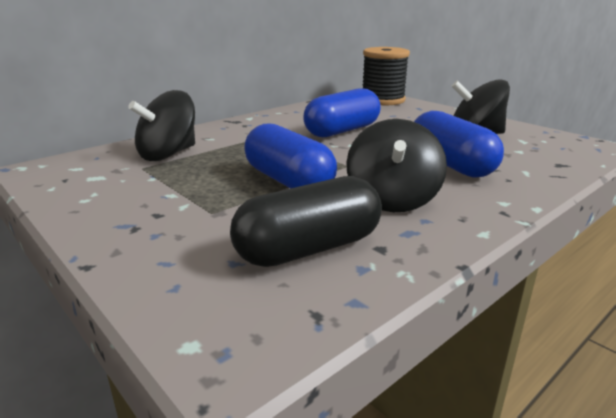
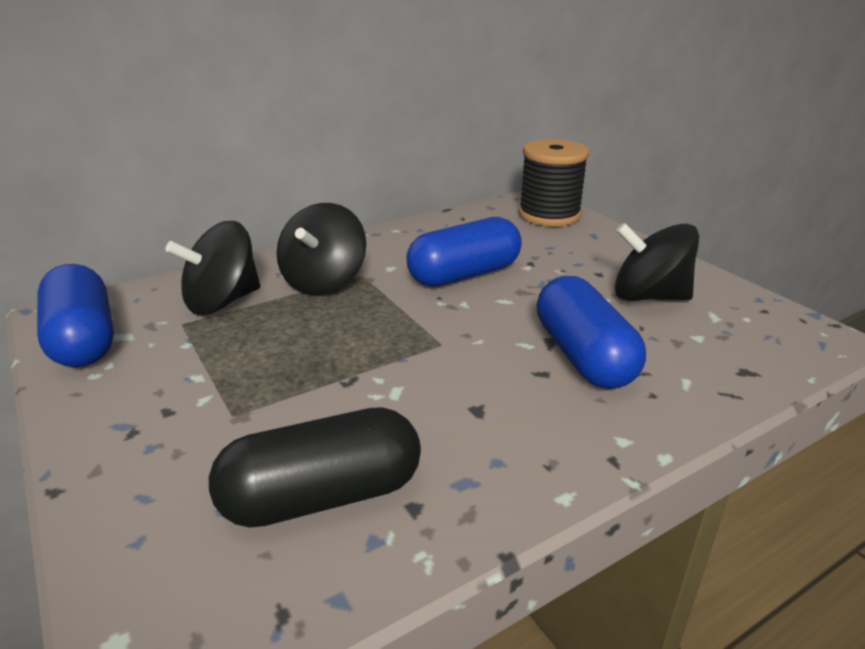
camera: 10 degrees right, 5 degrees up
blue capsule [244,124,337,188] -> blue capsule moved to [37,264,114,368]
black spinning top [347,119,447,212] -> black spinning top moved to [277,203,366,295]

